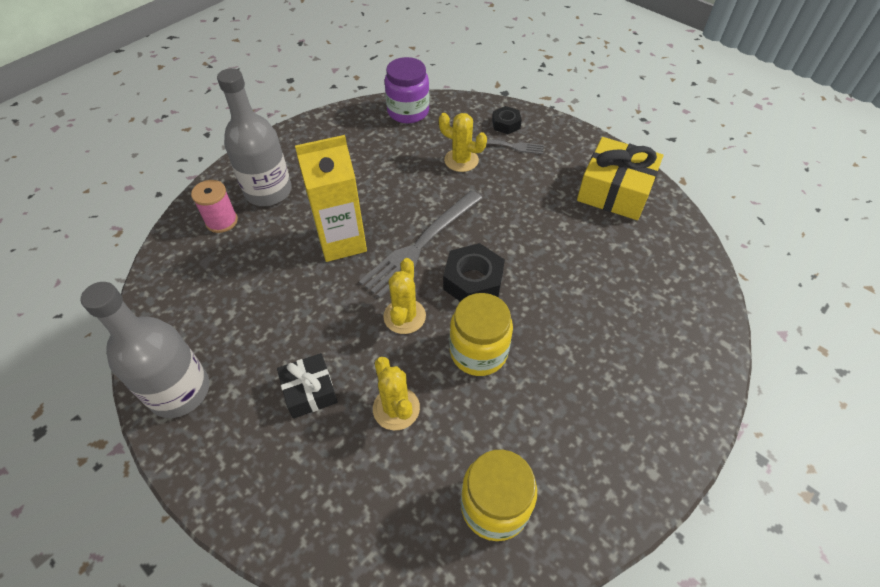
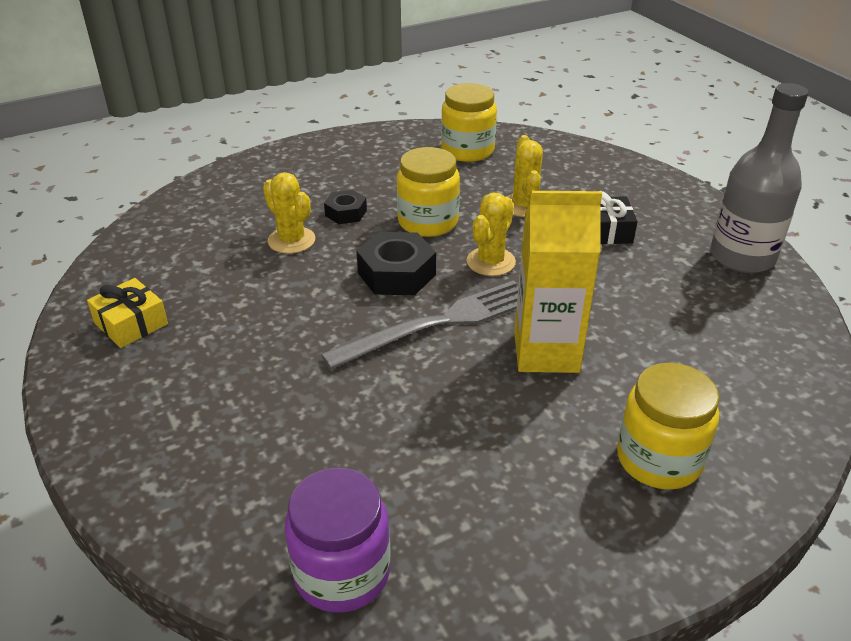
camera: 160 degrees left, 15 degrees down
pink spool [191,180,238,233] -> none
grey bottle [217,68,292,206] -> yellow jar [617,363,719,490]
yellow cactus [439,113,487,172] -> yellow cactus moved to [263,172,315,254]
grey fork [472,138,544,154] -> none
black nut [492,106,522,134] -> black nut moved to [324,190,367,224]
yellow gift [577,137,663,220] -> yellow gift [87,278,168,348], size x0.58

